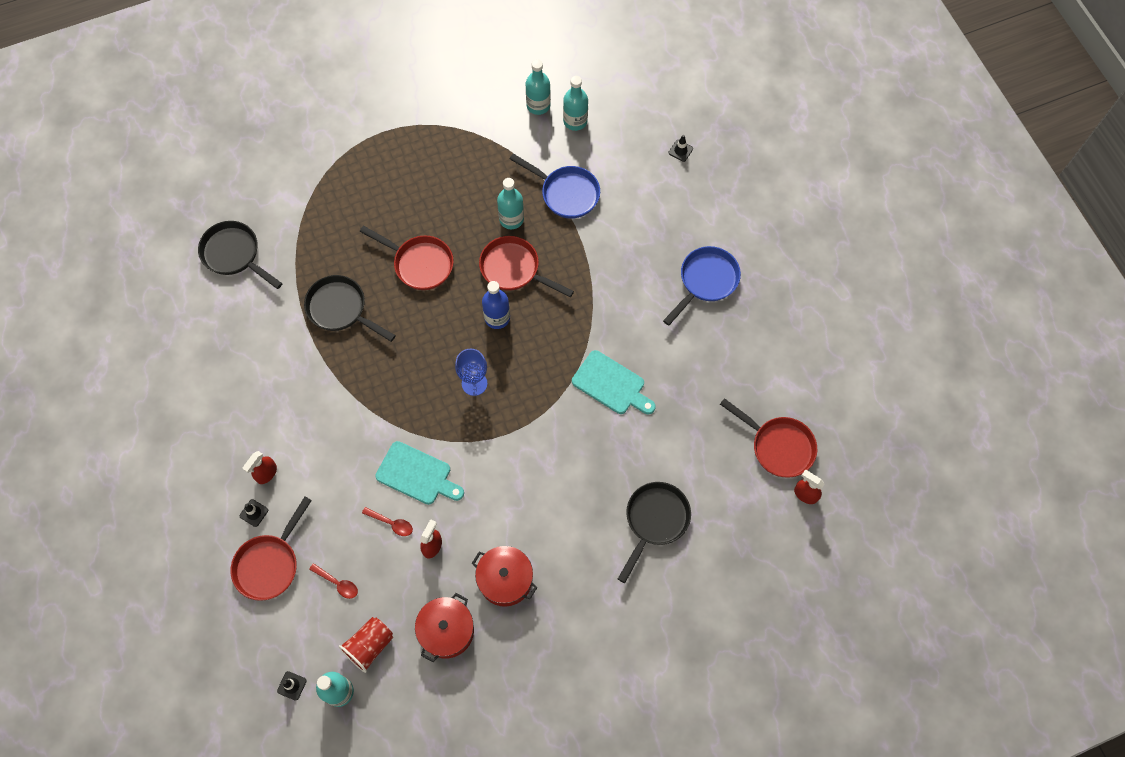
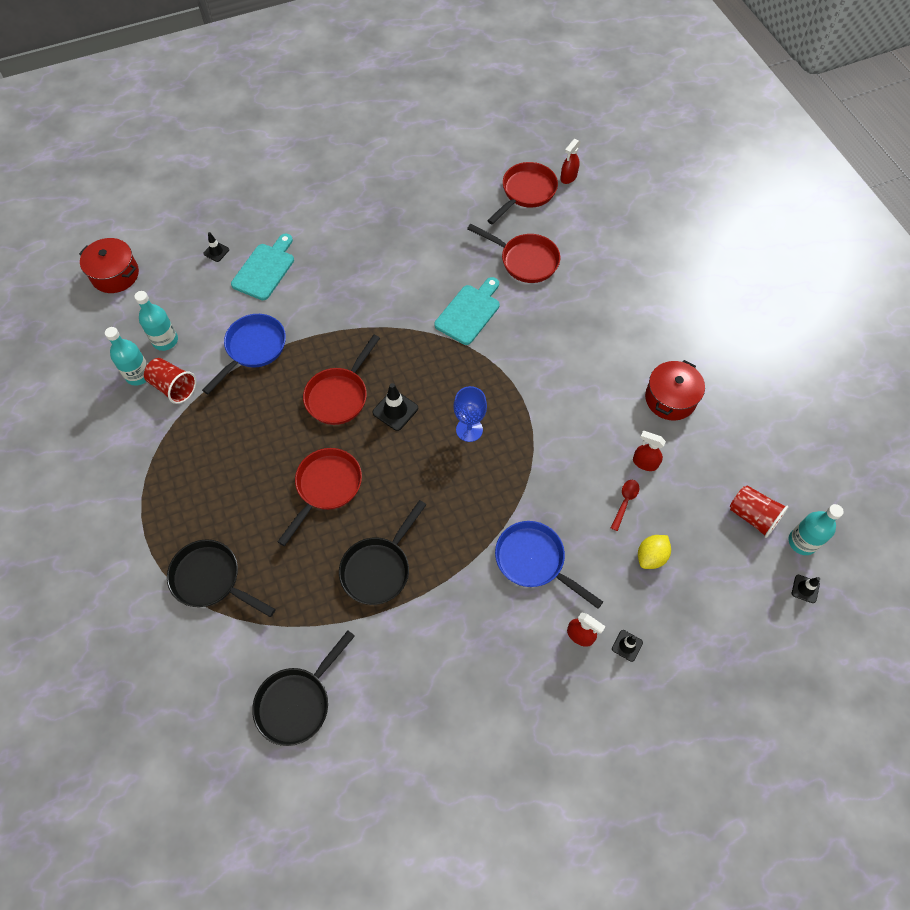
camera: 90 degrees left, 5 degrees down
red pan [231,497,312,601] -> red pan moved to [467,224,560,283]
red spoon [309,563,358,599] -> none
turquoise cutting board [375,441,464,505] -> turquoise cutting board moved to [231,234,294,300]
red pot [415,593,474,662] -> red pot moved to [79,238,139,293]
blue bottle [482,281,510,329] -> black traffic cone [372,383,418,431]
turquoise bottle [497,178,524,229] -> none
black pan [618,482,691,583] -> black pan moved to [167,539,275,617]
blue pan [663,246,741,326] -> blue pan moved to [495,521,603,609]
none -> red cup [144,358,196,404]
none -> yellow lemon [638,535,671,569]

